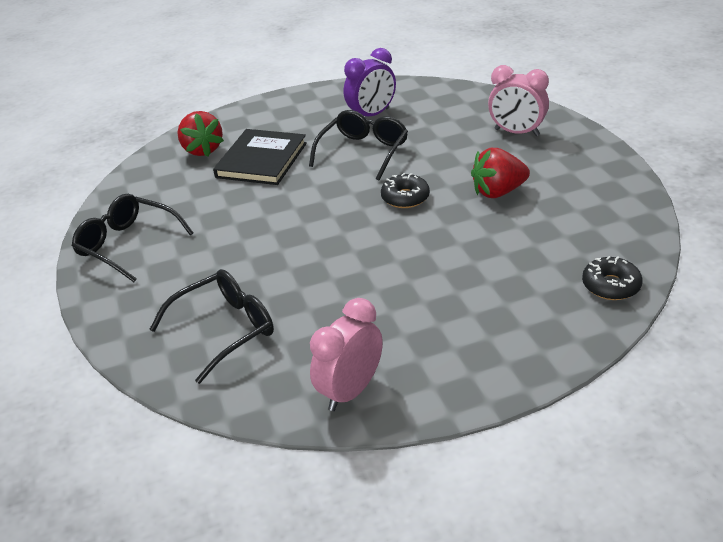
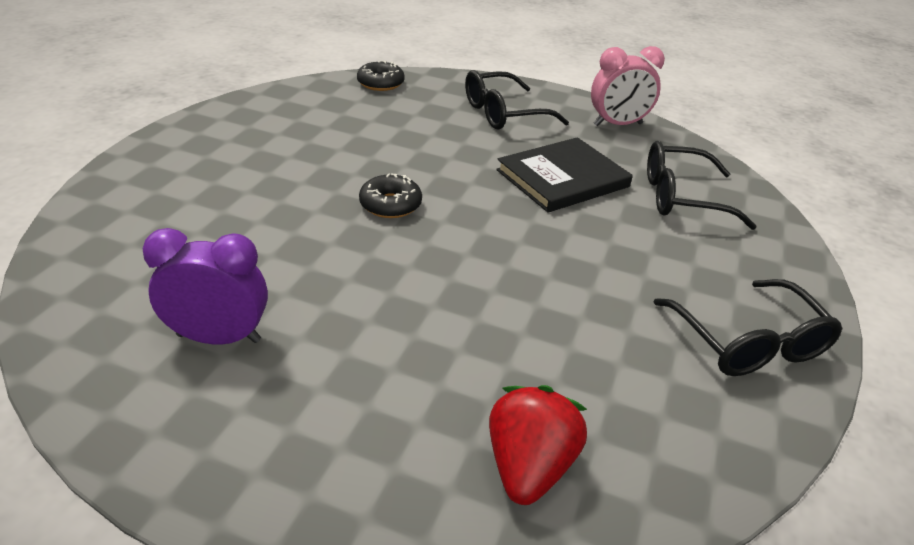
camera: 145 degrees left, 0 degrees up
black book [213,129,307,185] -> black book moved to [496,137,633,213]
black glasses [309,110,408,180] -> black glasses moved to [465,70,569,130]
red strawberry [471,148,530,198] -> none
pink clock [488,65,549,136] -> none

